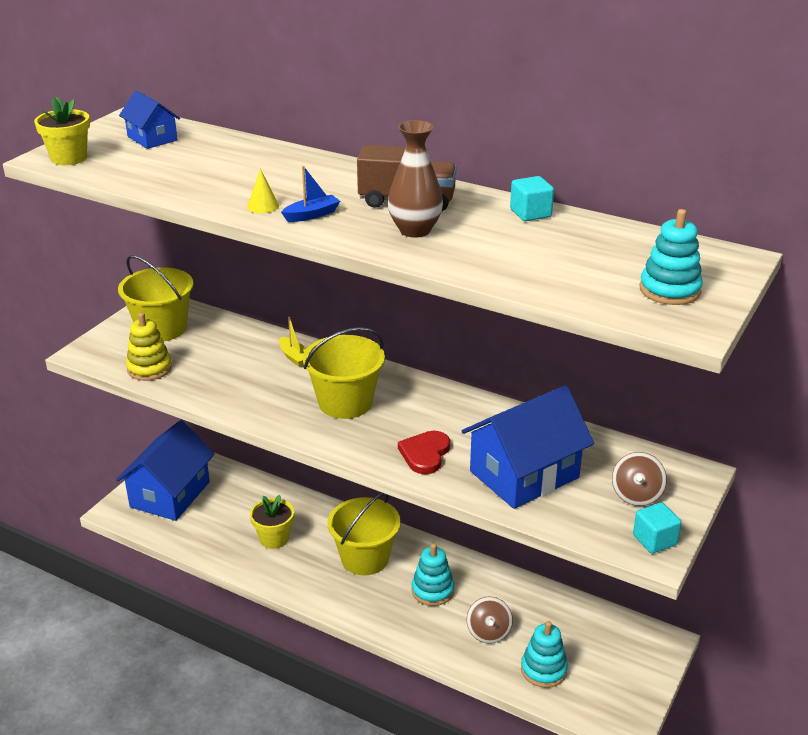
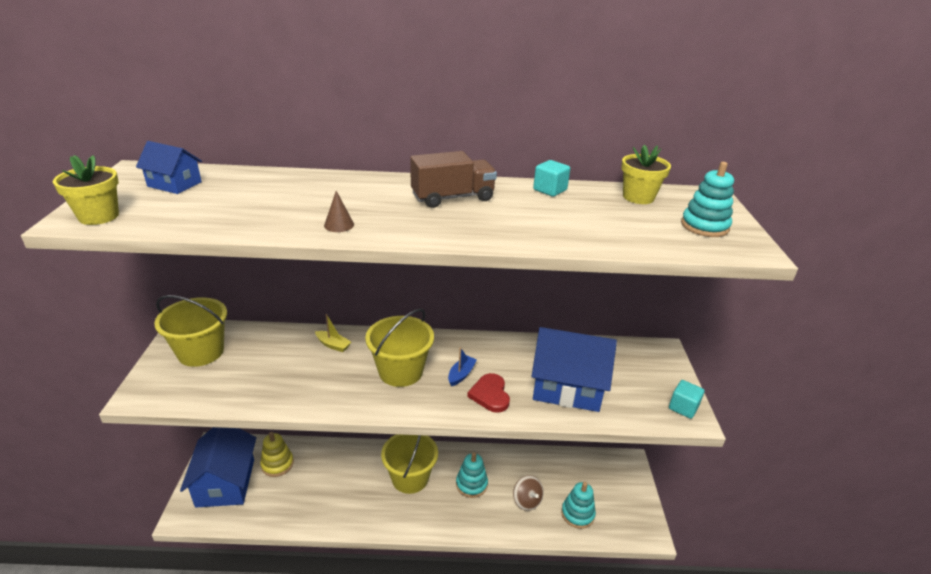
camera: 30 degrees left, 0 degrees up
yellow stacking toy [126,313,172,381] -> yellow stacking toy moved to [260,432,294,477]
yellow cone [247,169,279,213] -> brown cone [324,191,354,232]
yellow flower pot [250,495,294,549] -> yellow flower pot moved to [621,145,671,204]
blue boat [281,166,340,222] -> blue boat moved to [448,347,477,386]
brown vase [388,120,443,238] -> none
blue house [462,385,594,509] -> blue house turned 75 degrees clockwise [531,327,617,412]
brown spinning top [612,452,667,506] -> none

